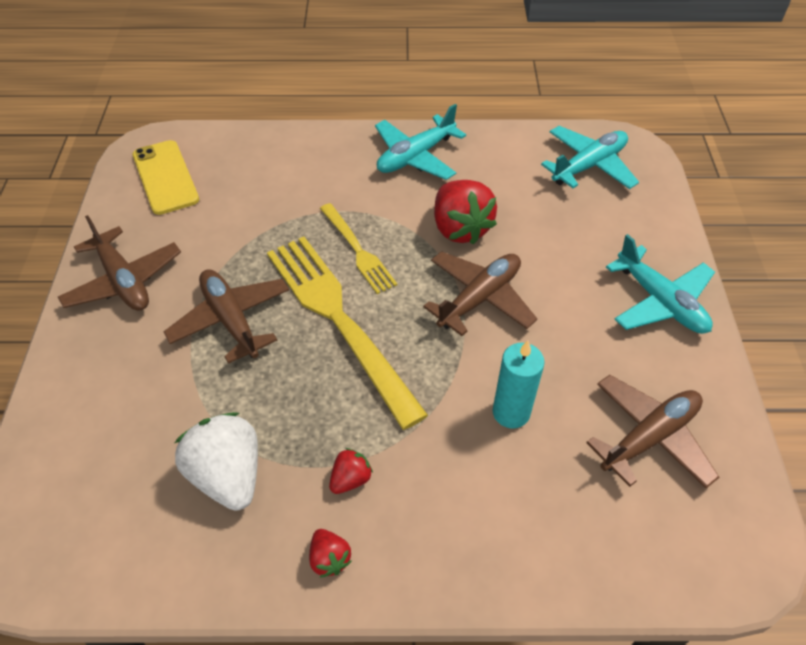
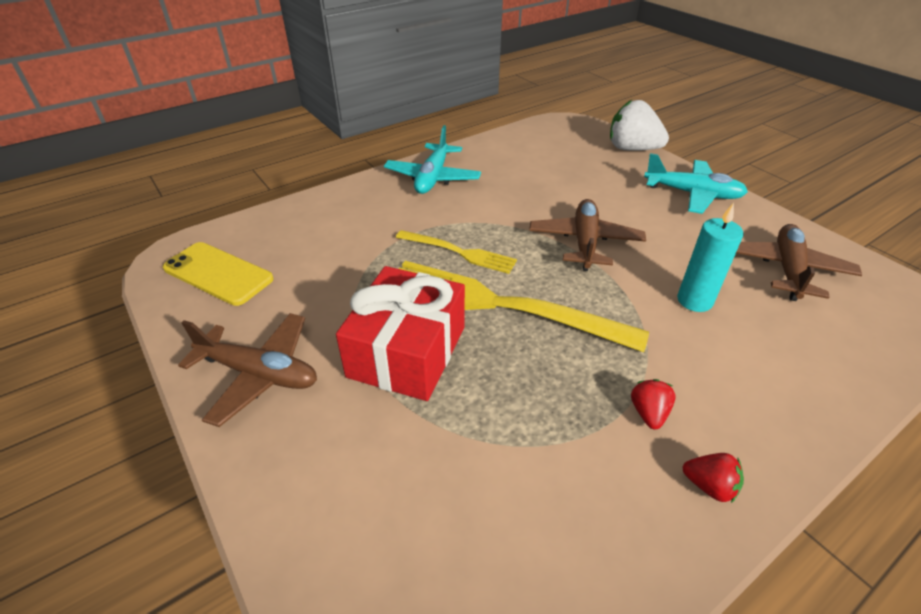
camera: 35 degrees left, 10 degrees down
brown plane [163,269,289,364] -> red gift [336,266,465,401]
white strawberry [175,412,258,511] -> white strawberry moved to [610,100,669,151]
red strawberry [434,180,497,245] -> none
turquoise plane [541,126,639,189] -> none

